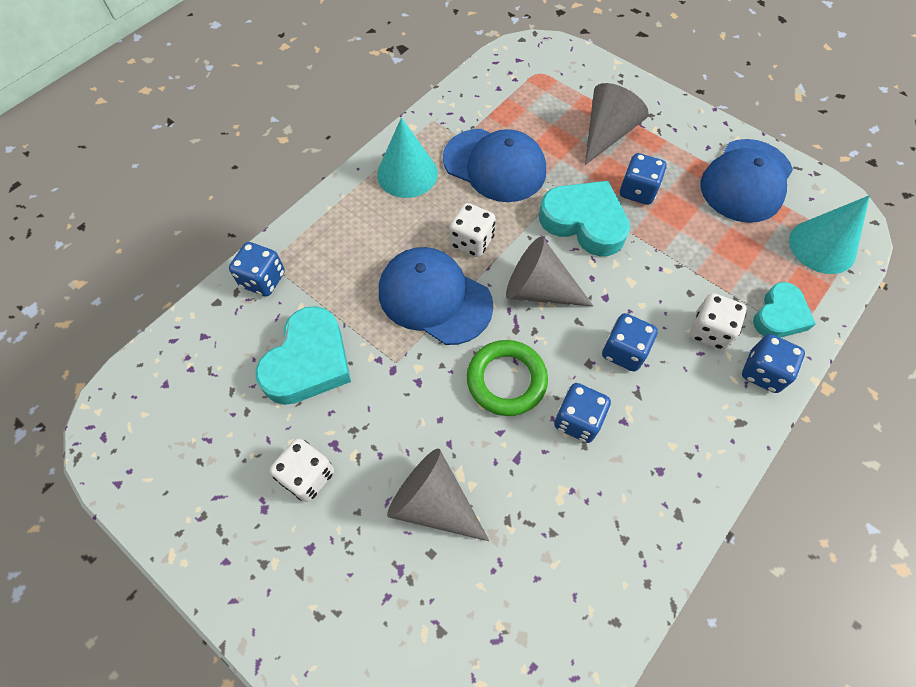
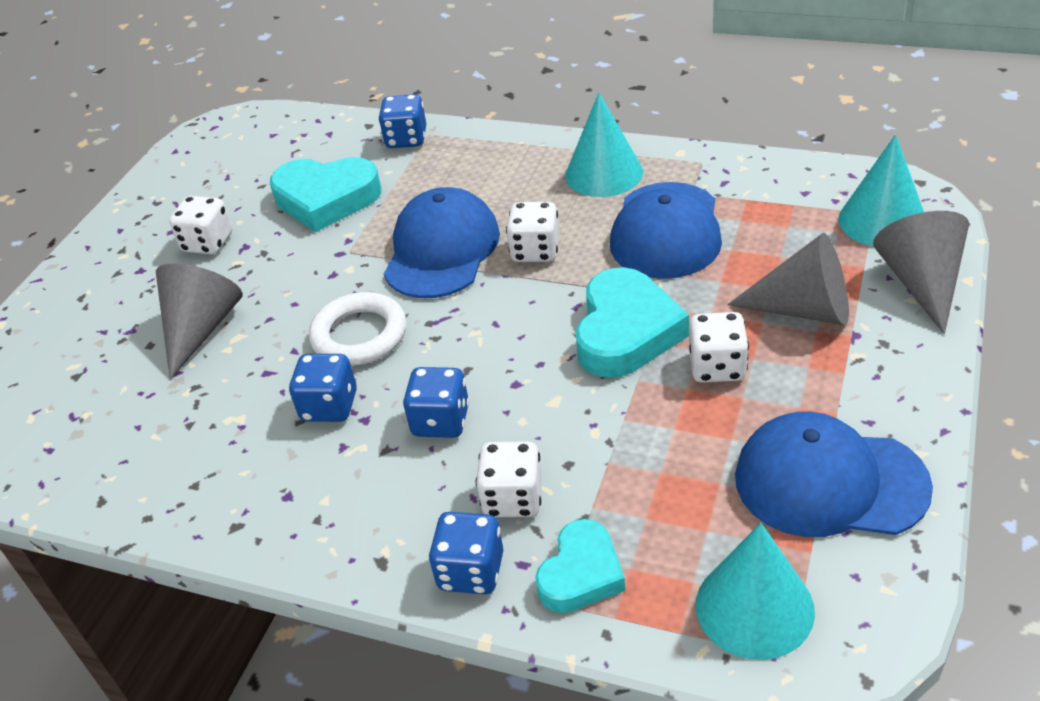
camera: 75 degrees right, 20 degrees down
green ring [467,340,548,416] -> white ring [309,292,406,366]
grey cone [506,237,593,306] -> grey cone moved to [873,211,969,334]
blue dice [620,153,667,205] -> white dice [689,312,749,383]
turquoise heart [753,282,816,338] -> turquoise heart turned 75 degrees counterclockwise [535,519,625,613]
none -> turquoise cone [838,134,924,247]

